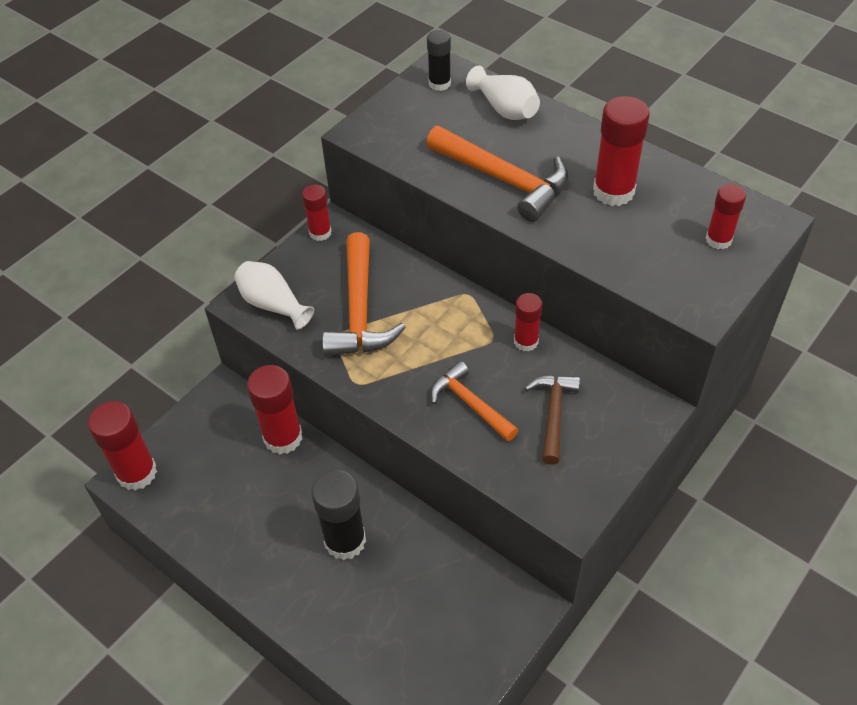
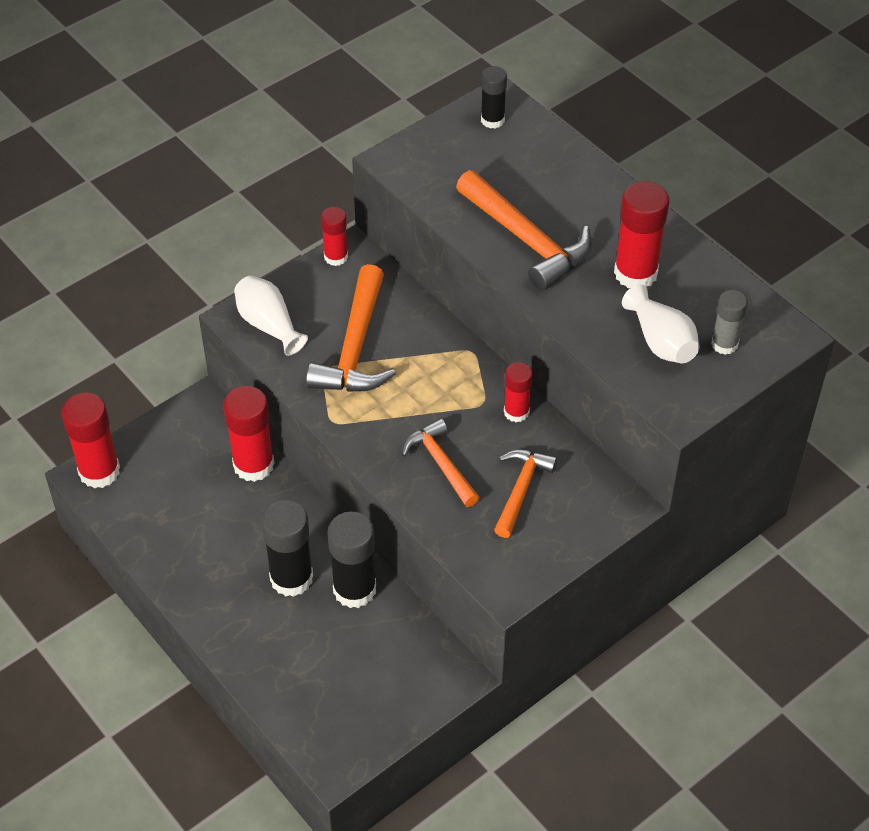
camera: 10 degrees right, 0 degrees up
white vase [466,65,540,120] -> white vase moved to [622,284,700,363]
brown hammer [525,375,580,465] -> orange hammer [494,449,557,538]
red glue stick [706,184,746,249] -> grey glue stick [711,290,748,355]
none -> black glue stick [327,512,376,608]

